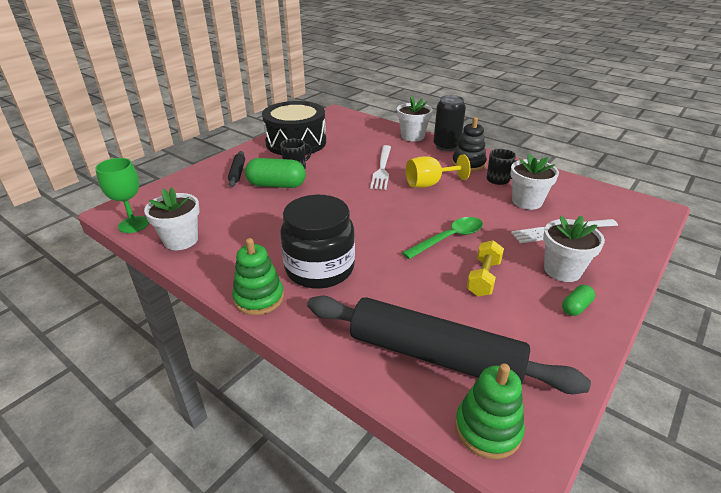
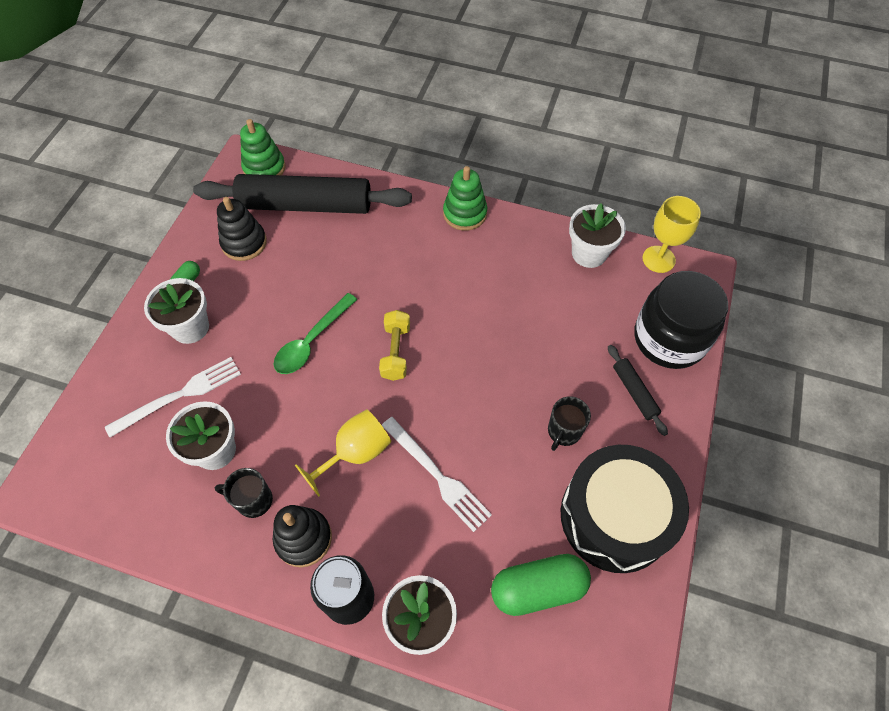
camera: 160 degrees right, 25 degrees up
green goblet [95,158,149,233] -> yellow goblet [642,196,701,273]
green capsule [245,158,306,188] -> green capsule moved to [491,554,591,616]
black jar [280,195,355,289] -> black jar moved to [635,271,728,369]
white fork [370,145,391,190] -> white fork turned 150 degrees clockwise [382,417,492,532]
yellow dumbbell [467,240,504,296] -> yellow dumbbell moved to [379,310,410,381]
none -> black stacking toy [217,197,267,261]

